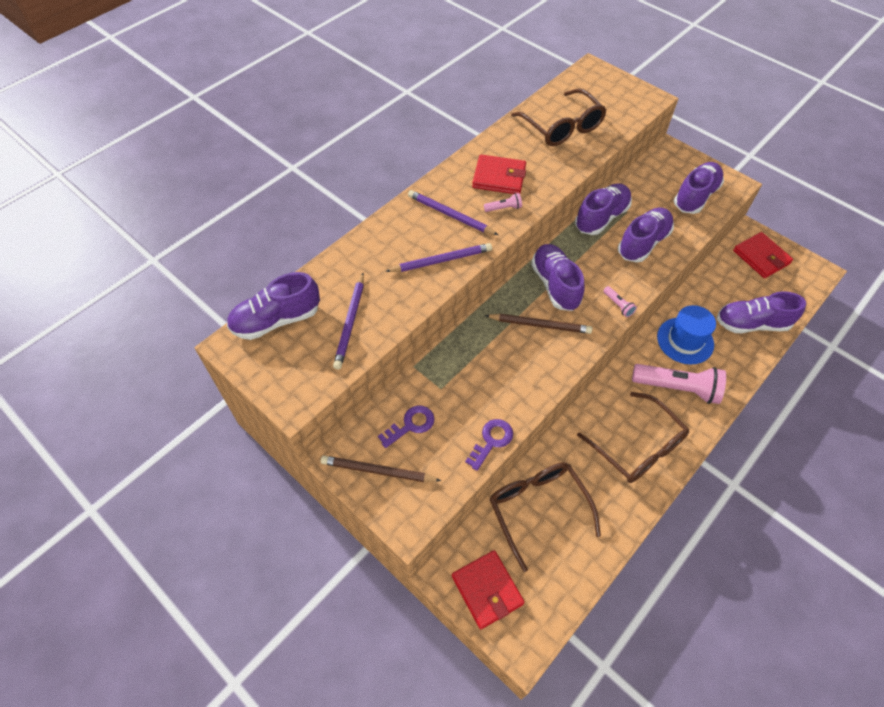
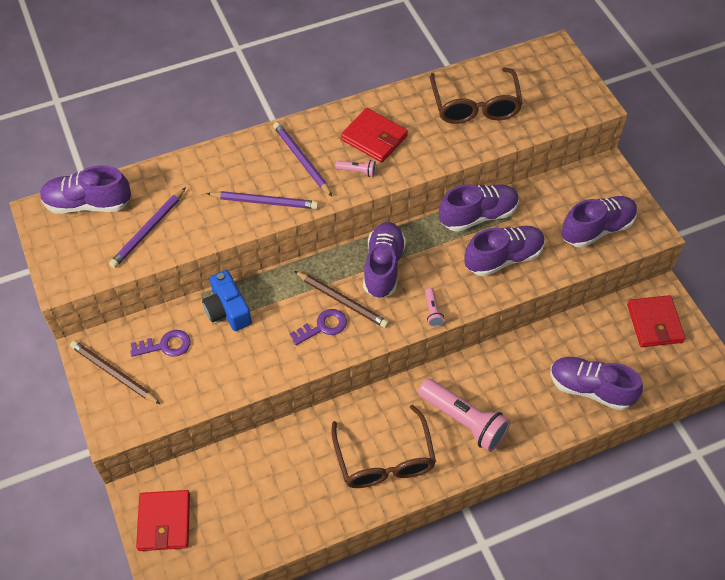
camera: 25 degrees right, 0 degrees up
purple key [465,419,513,471] -> purple key moved to [290,309,347,345]
brown glasses [489,462,601,572] -> none
blue hat [657,305,716,364] -> none
none -> blue camera [202,270,252,331]

